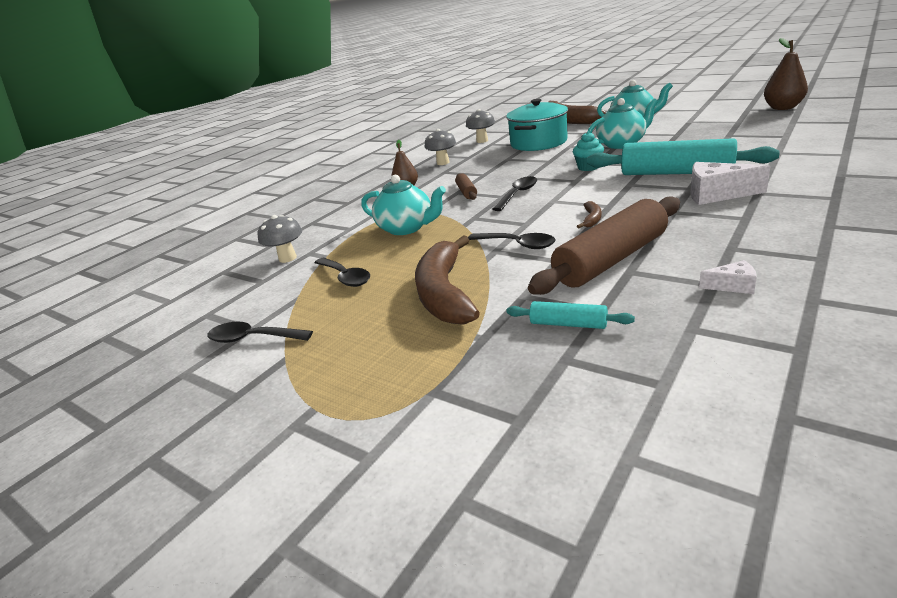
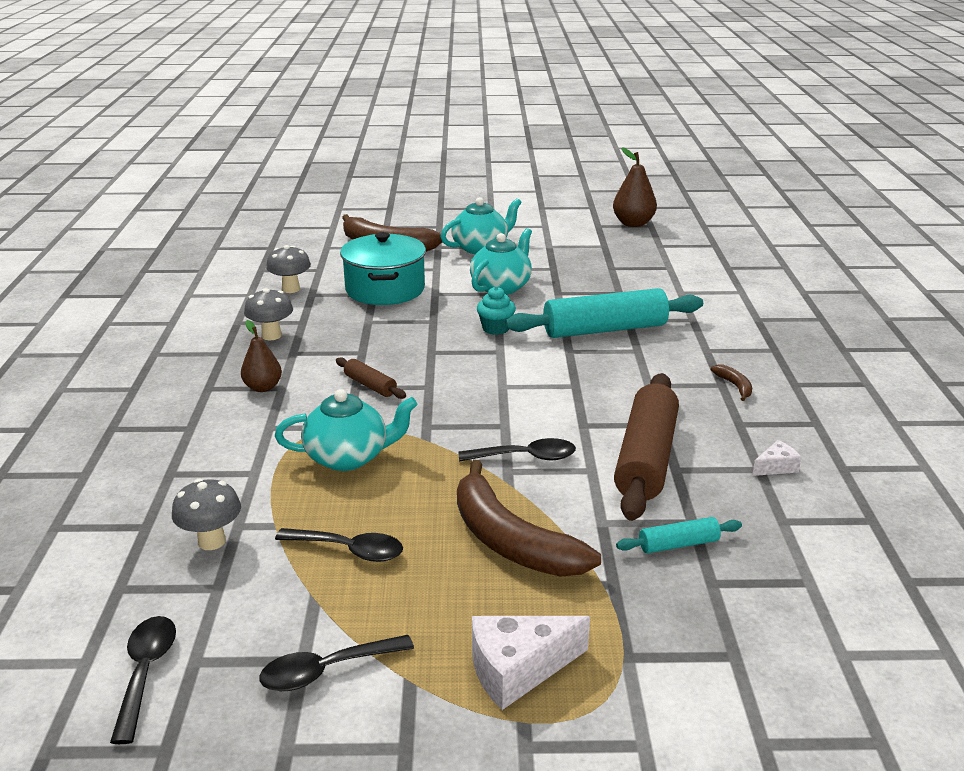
camera: 40 degrees left, 0 degrees up
black spoon [493,176,537,211] -> black spoon moved to [110,616,176,744]
brown banana [577,201,602,228] -> brown banana moved to [711,365,752,401]
white cheese [690,162,771,205] -> white cheese moved to [472,616,590,710]

